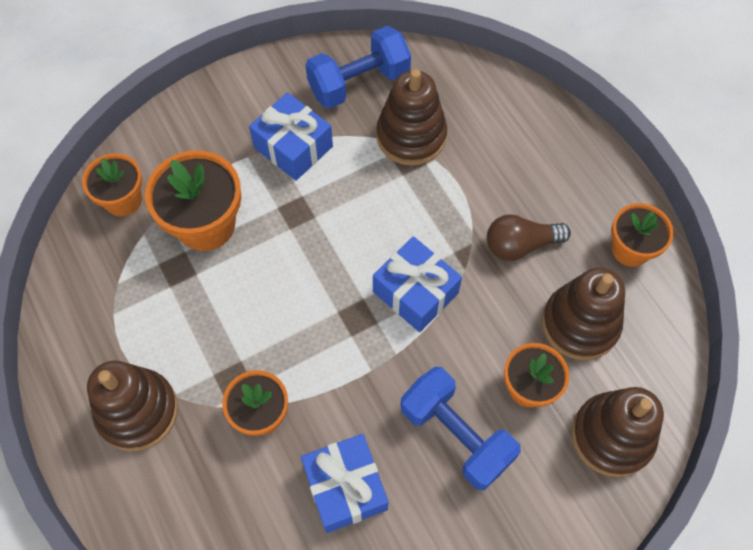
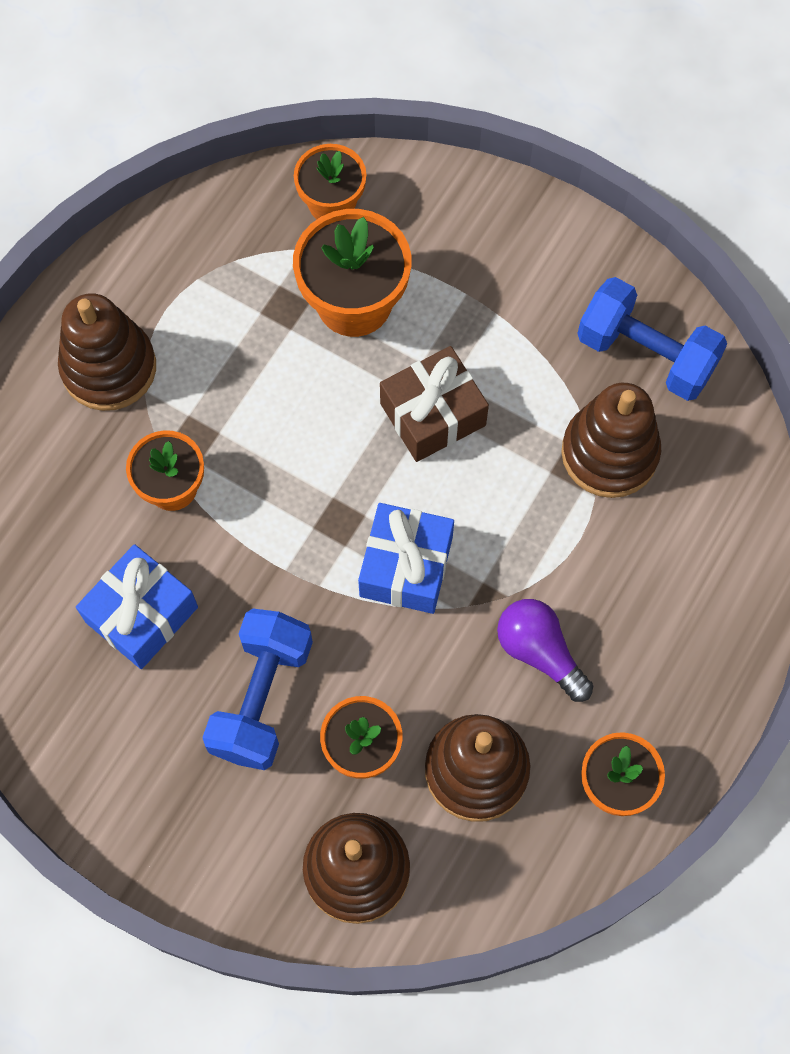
camera: 60 degrees right, 5 degrees up
blue gift [249,92,333,181] -> none
brown light bulb [487,214,571,261] -> purple light bulb [497,599,593,702]
none -> brown gift [380,346,489,462]

